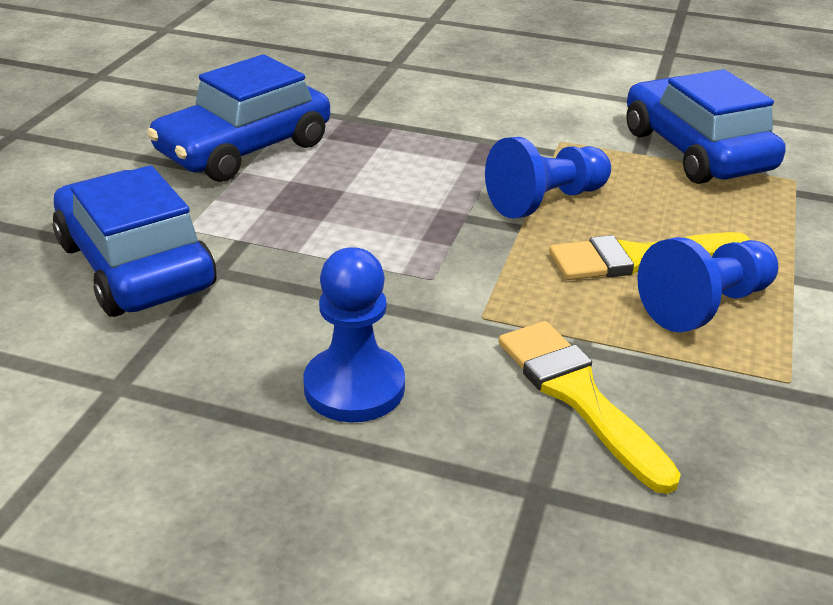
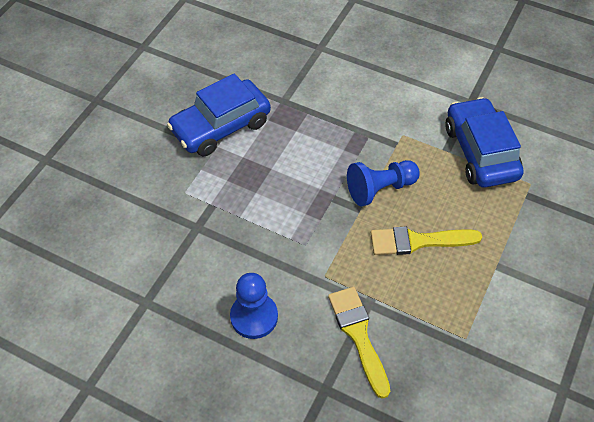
camera: 10 degrees right, 20 degrees up
blue car [53,165,216,317] -> none
blue pawn [637,237,778,332] -> none

